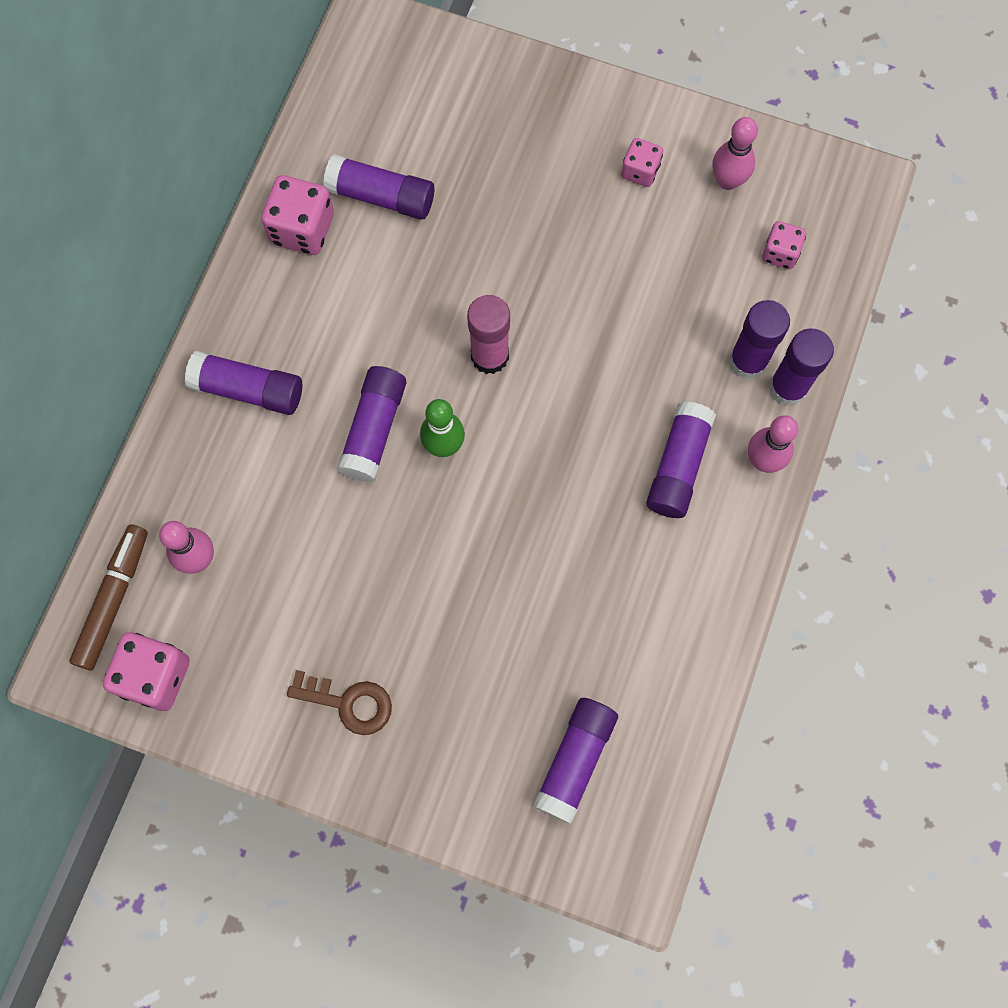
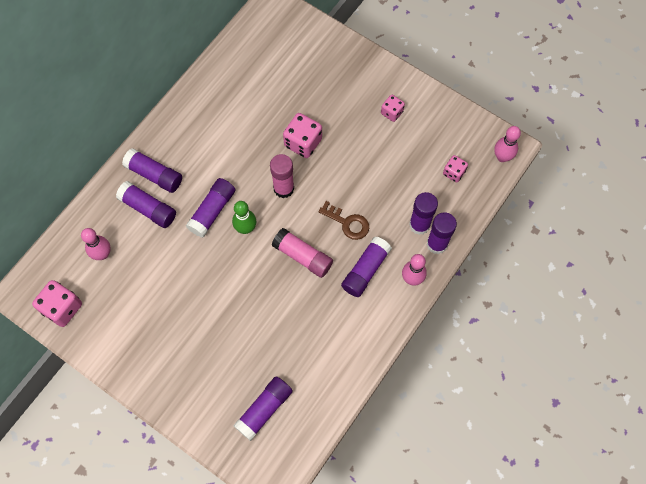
camera: 15 degrees right, 5 degrees down
brown marker [69,524,148,670] -> none
pink dice [261,175,334,255] -> pink dice moved to [283,113,322,158]
brown key [287,670,392,735] -> brown key moved to [318,201,369,240]
purple glue stick [323,154,434,220] -> purple glue stick moved to [116,181,176,228]
pink bowling pin [712,117,758,190] -> pink bowling pin moved to [494,126,521,162]
none -> pink glue stick [272,228,333,278]

